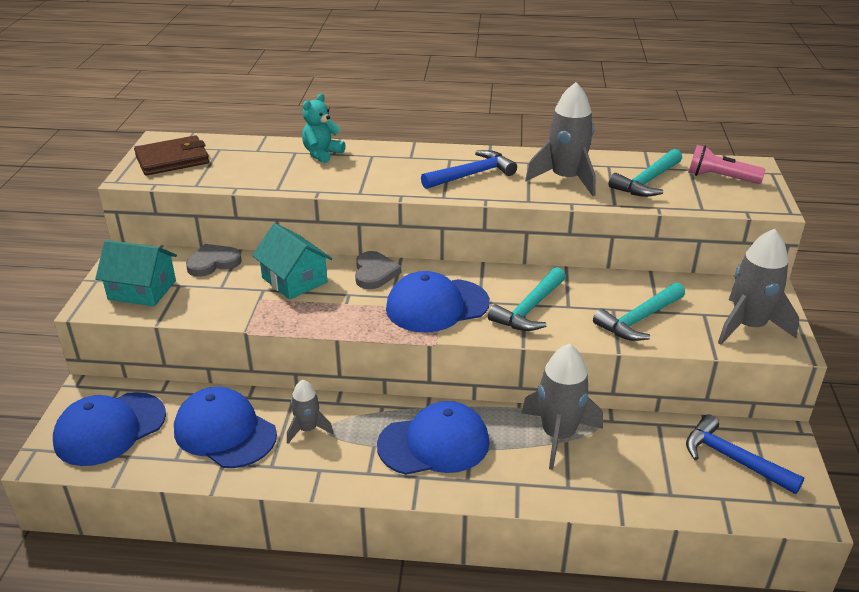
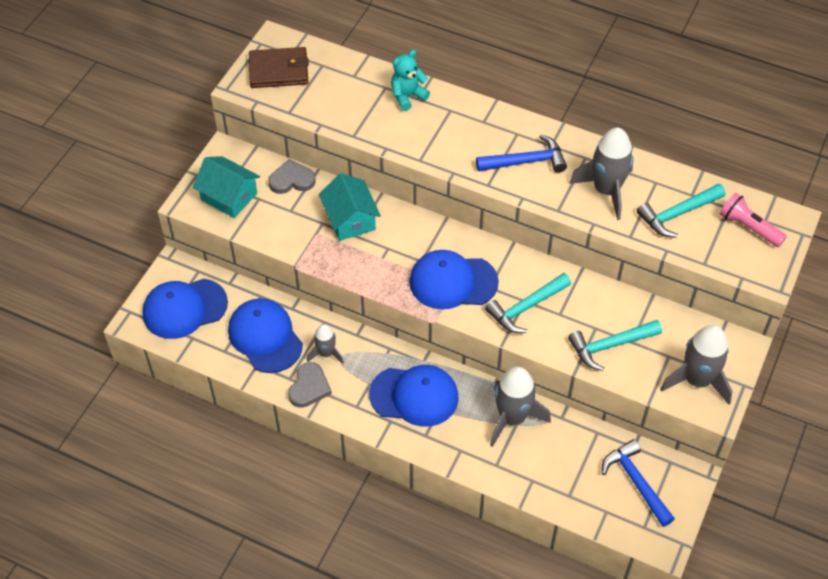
camera: 20 degrees right, 20 degrees up
grey heart [355,251,401,289] -> grey heart moved to [288,362,332,408]

